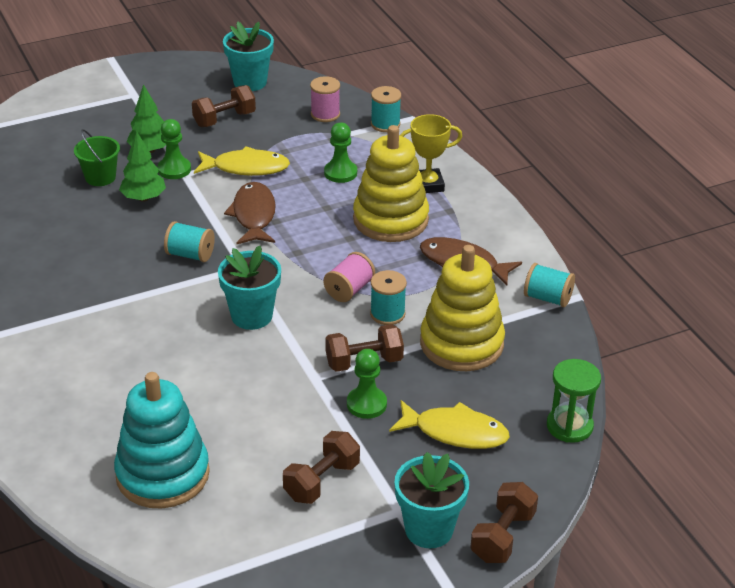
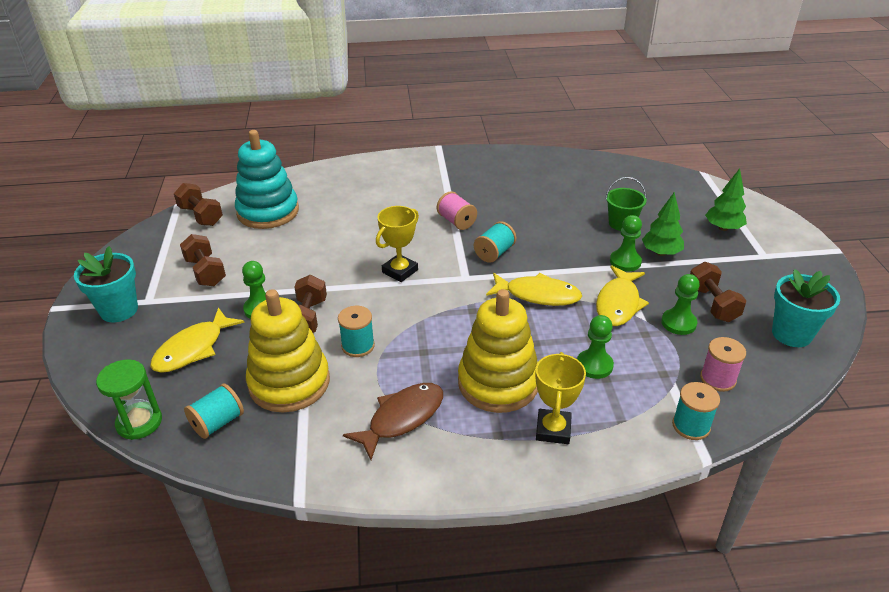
camera: 110 degrees right, 0 degrees up
green tree [119,131,166,202] -> green tree moved to [705,169,747,231]
turquoise flower pot [218,246,281,330] -> yellow trophy [376,206,419,282]
brown fish [224,182,276,244] -> yellow fish [486,273,582,306]
pink spool [323,252,375,302] -> pink spool moved to [437,191,477,230]
brown dumbbell [470,482,538,563] -> brown dumbbell moved to [174,183,223,226]
turquoise spool [524,263,575,308] -> turquoise spool moved to [184,384,244,439]
none -> green pawn [661,274,700,335]

